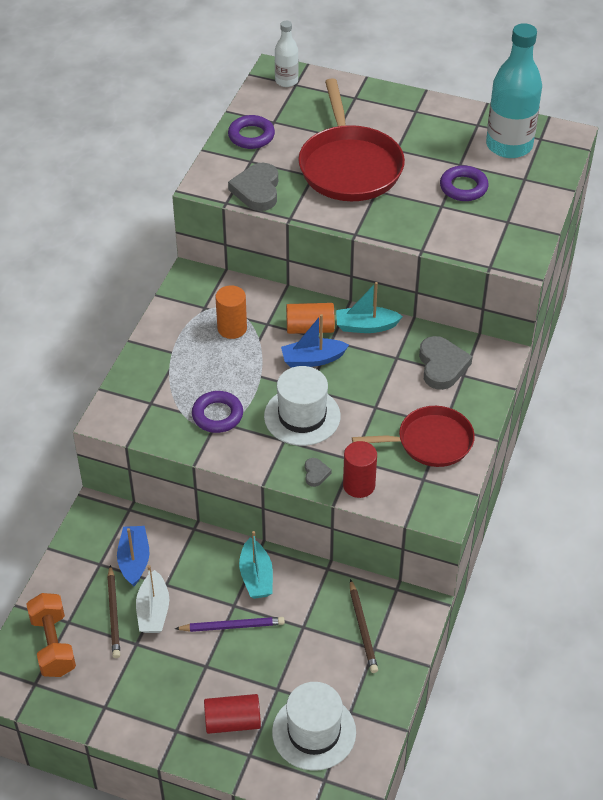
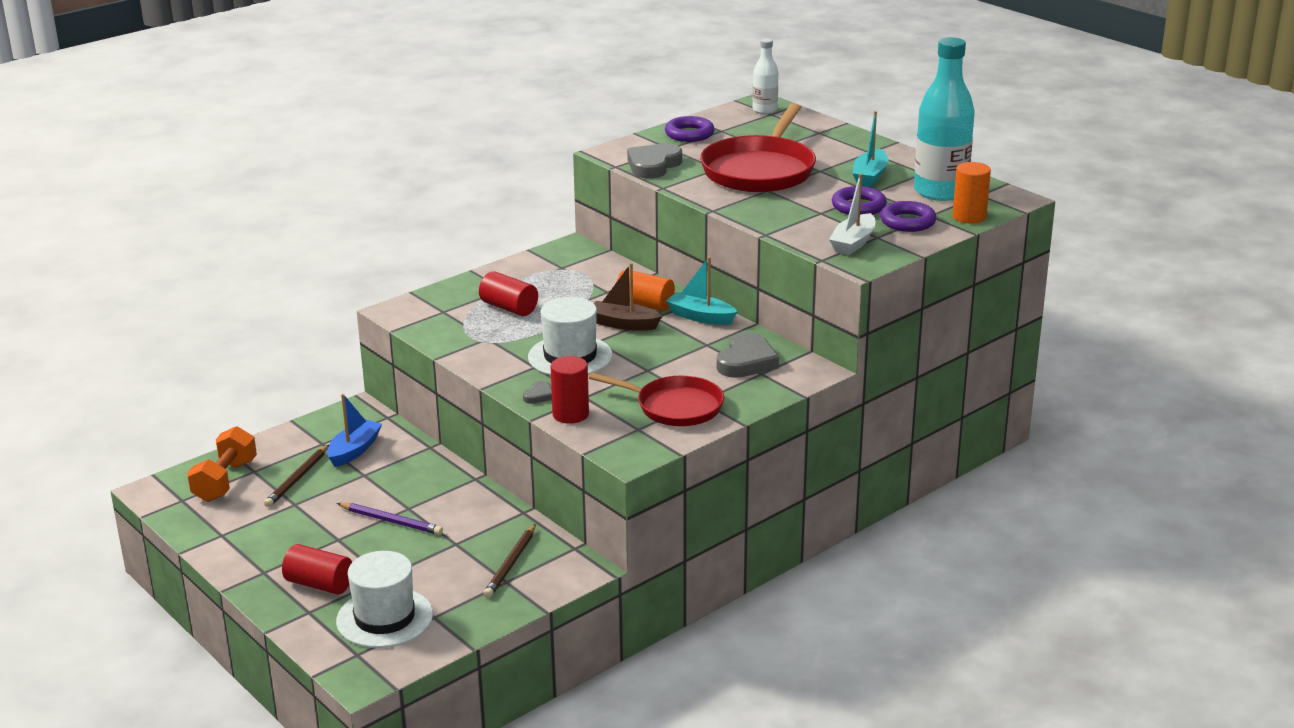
camera: 30 degrees right, 20 degrees down
white boat [136,565,169,633] -> white boat moved to [829,174,875,255]
purple ring [192,391,243,433] -> purple ring moved to [880,201,936,232]
orange cylinder [215,285,247,339] -> orange cylinder moved to [953,162,991,224]
turquoise boat [239,531,273,599] -> turquoise boat moved to [852,111,888,187]
blue boat [281,314,349,368] -> brown boat [594,263,662,331]
none -> red cylinder [479,271,538,316]

